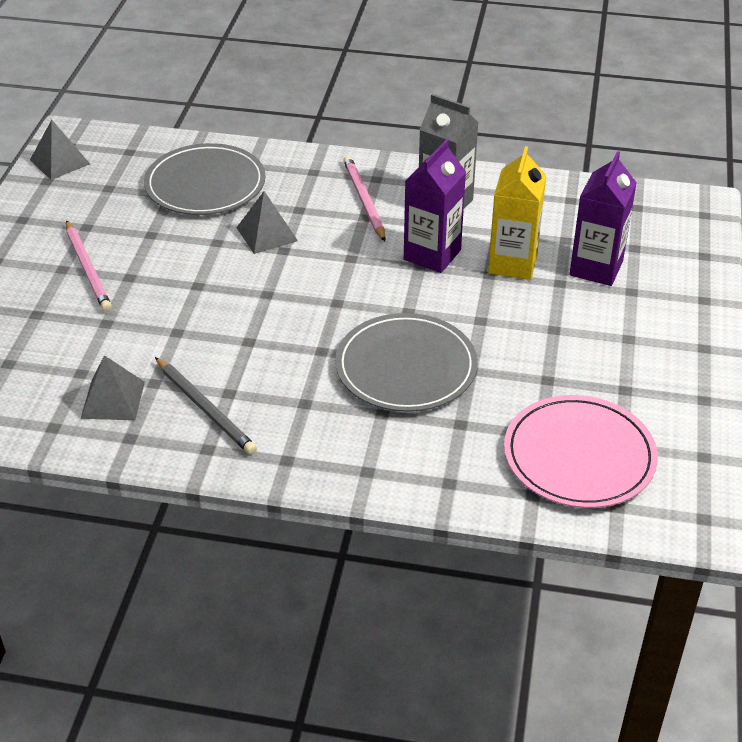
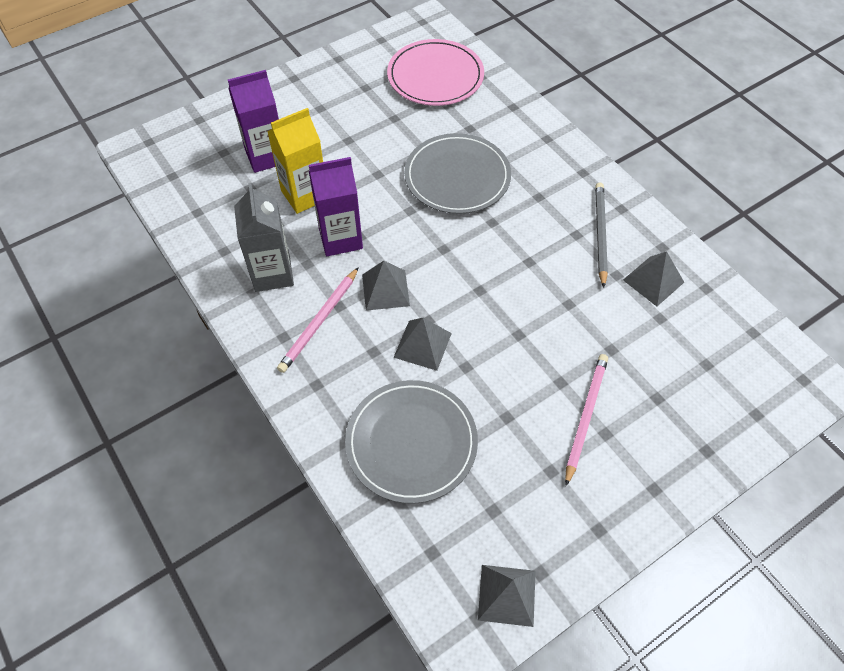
camera: 135 degrees left, 15 degrees up
none -> grey pyramid [362,261,410,311]

